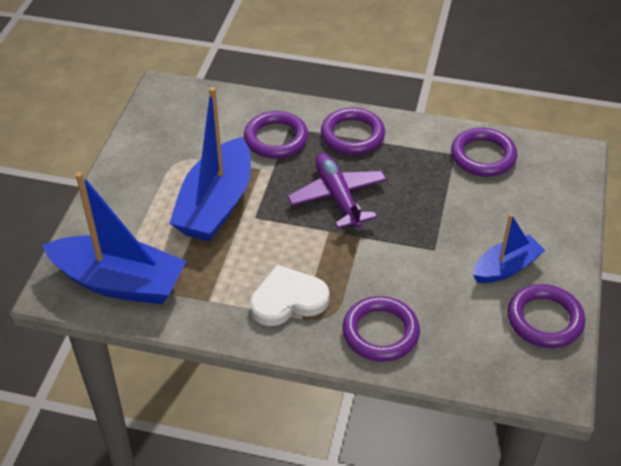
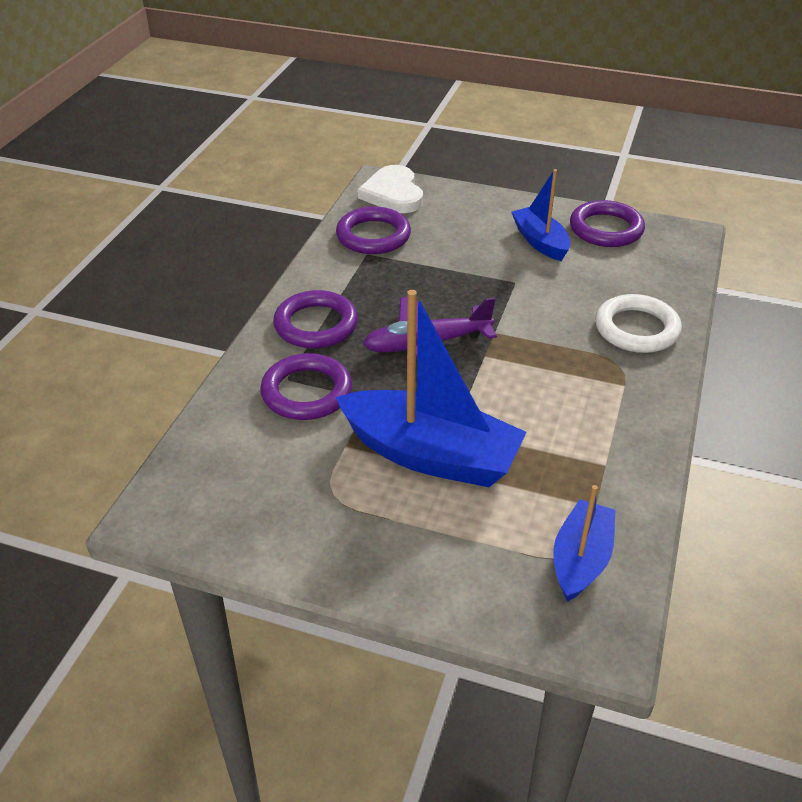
camera: 85 degrees left, 5 degrees down
blue boat [42,172,186,304] -> blue boat [553,485,615,602], size x0.57
white heart [250,265,330,326] -> white heart moved to [358,165,423,213]
purple ring [342,296,420,361] -> white ring [595,294,682,353]

